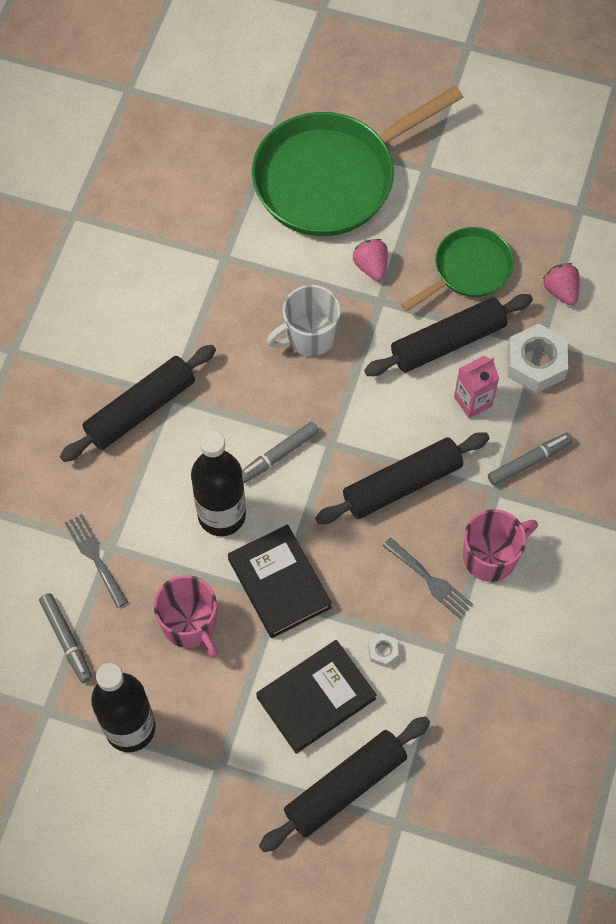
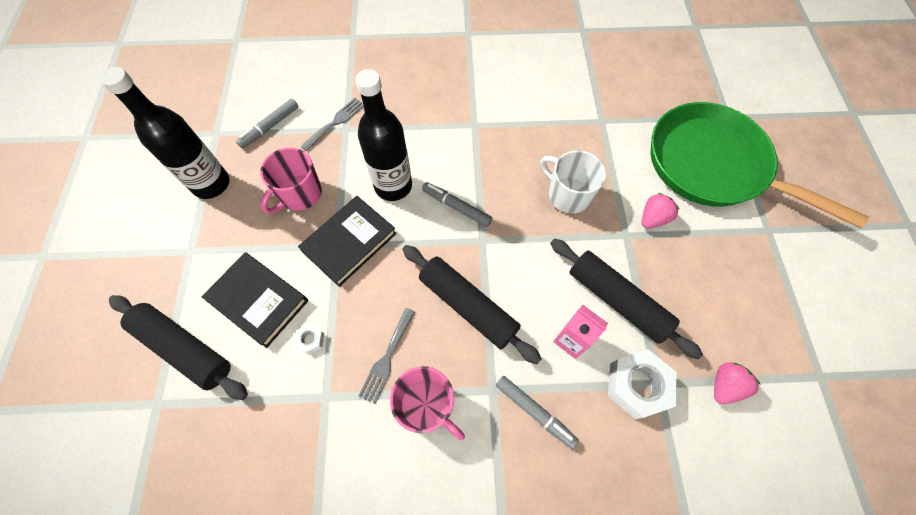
camera: 70 degrees right, 0 degrees up
black rolling pin [60,345,216,462] -> none
green pan [401,227,514,311] -> none

